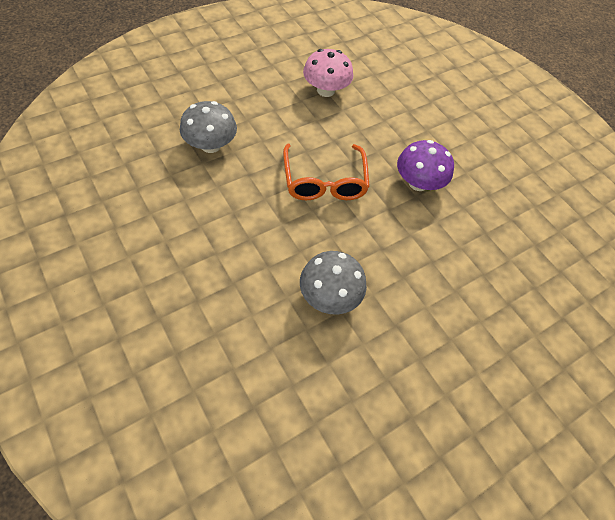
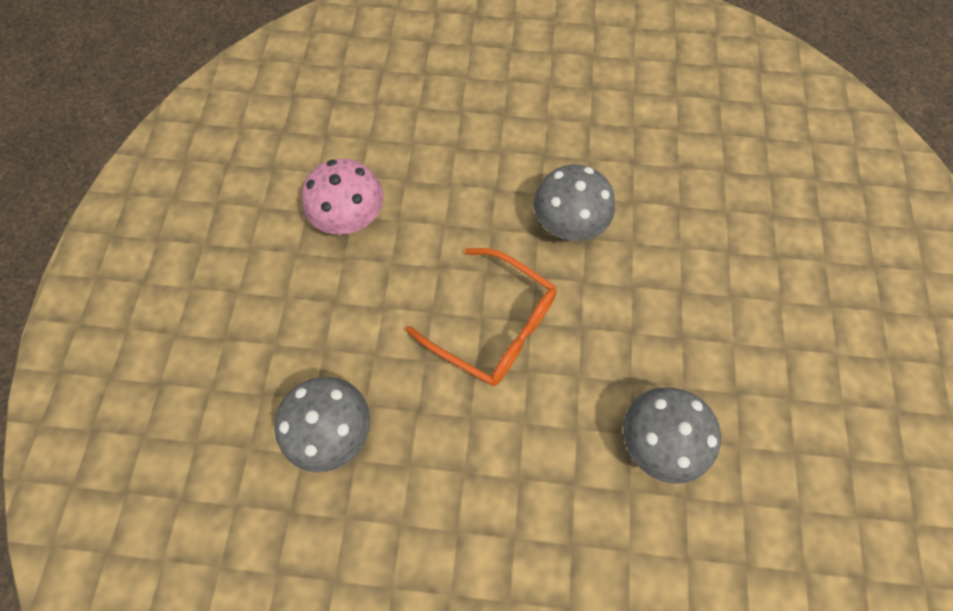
camera: 45 degrees left, 10 degrees up
purple mushroom [397,140,454,191] -> grey mushroom [534,165,615,241]

